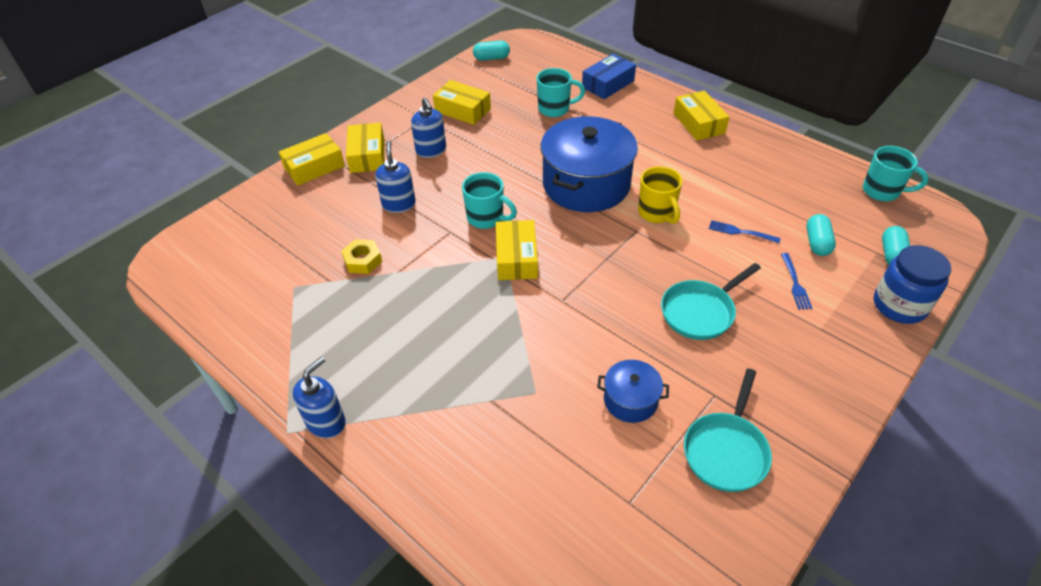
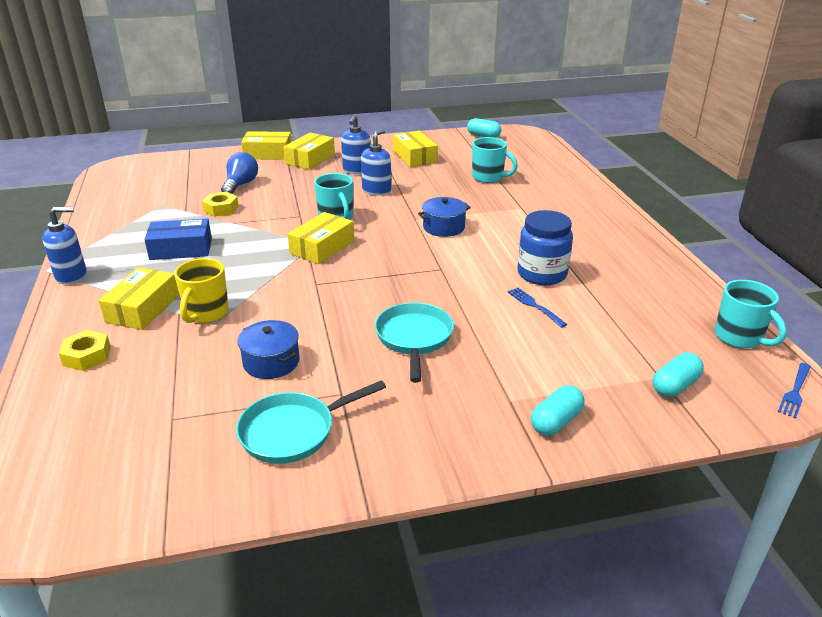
camera: 35 degrees right, 15 degrees down
blue soap dispenser [375,141,416,213] -> blue soap dispenser moved to [361,129,391,196]
blue pot [540,116,638,212] -> blue pot [418,197,471,237], size x0.47
blue box [582,54,636,99] -> blue box moved to [144,218,212,260]
yellow mug [638,166,682,224] -> yellow mug moved to [174,258,229,323]
turquoise pan [661,263,761,340] -> turquoise pan turned 90 degrees clockwise [375,303,454,383]
yellow box [673,90,729,141] -> yellow box moved to [99,267,179,330]
blue fork [781,253,812,310] -> blue fork moved to [778,363,811,418]
turquoise capsule [806,214,836,256] -> turquoise capsule moved to [531,385,585,436]
blue jar [874,245,951,324] -> blue jar moved to [518,210,573,285]
none -> yellow nut [59,330,111,371]
none -> blue light bulb [221,152,258,194]

